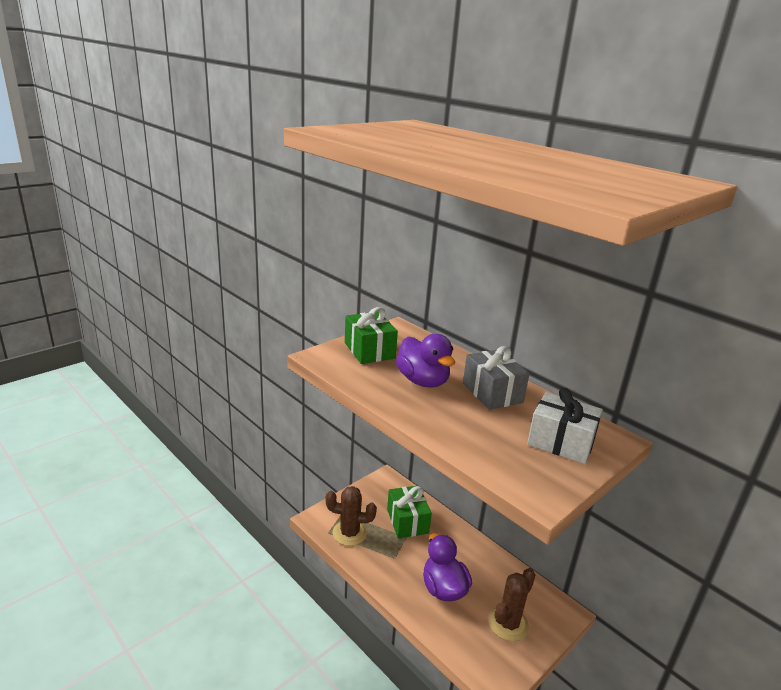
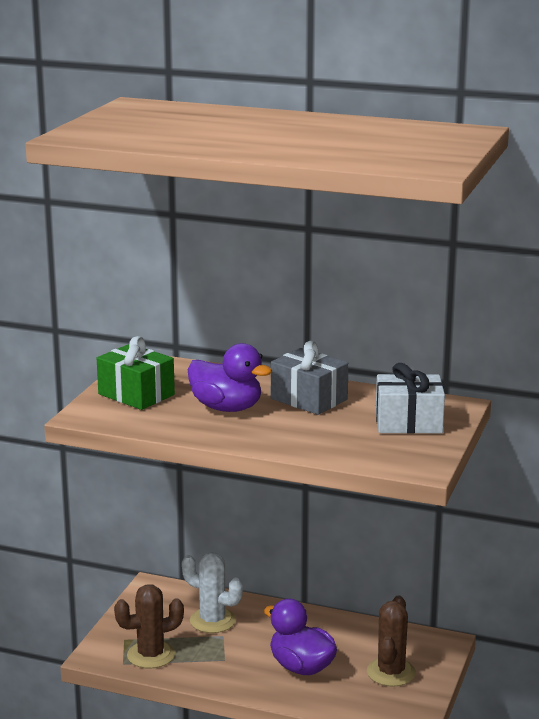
camera: 25 degrees left, 5 degrees down
green gift [387,485,432,538] -> white cactus [182,552,243,633]

